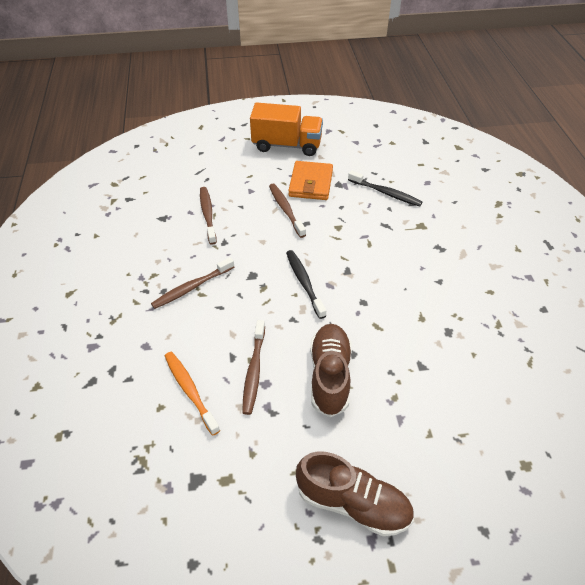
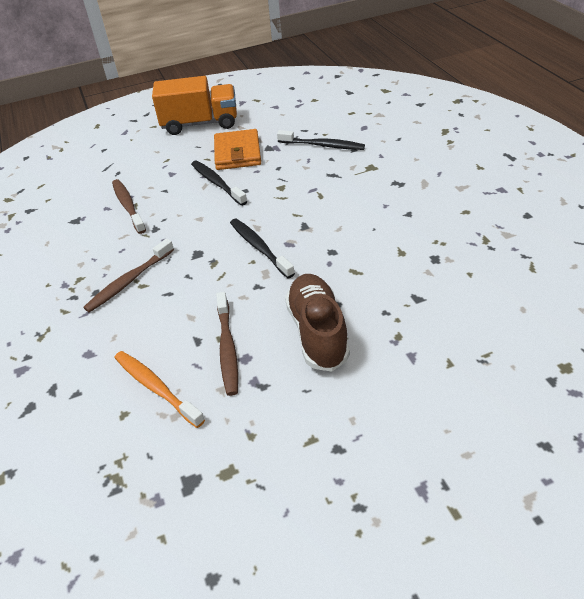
camera: 10 degrees left, 5 degrees down
brown toothbrush [269,184,306,238] -> black toothbrush [191,161,247,206]
brown shoe [296,451,414,536] -> none

